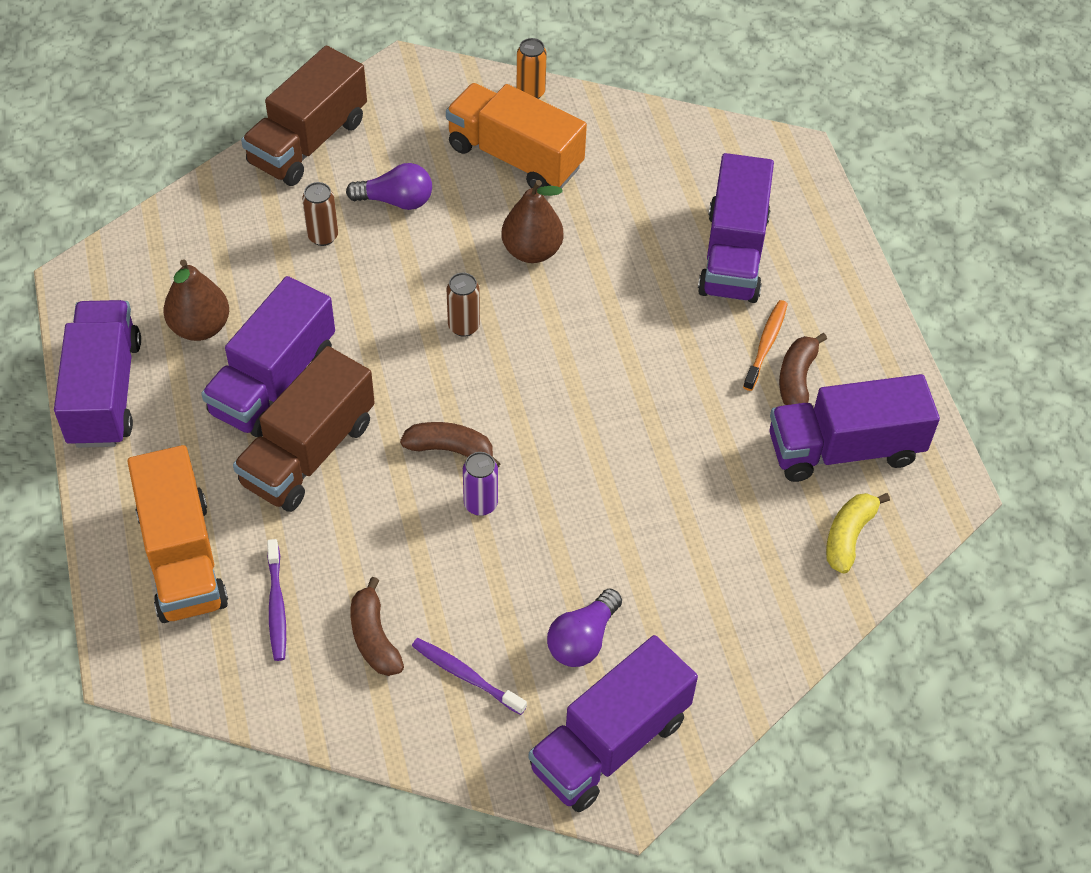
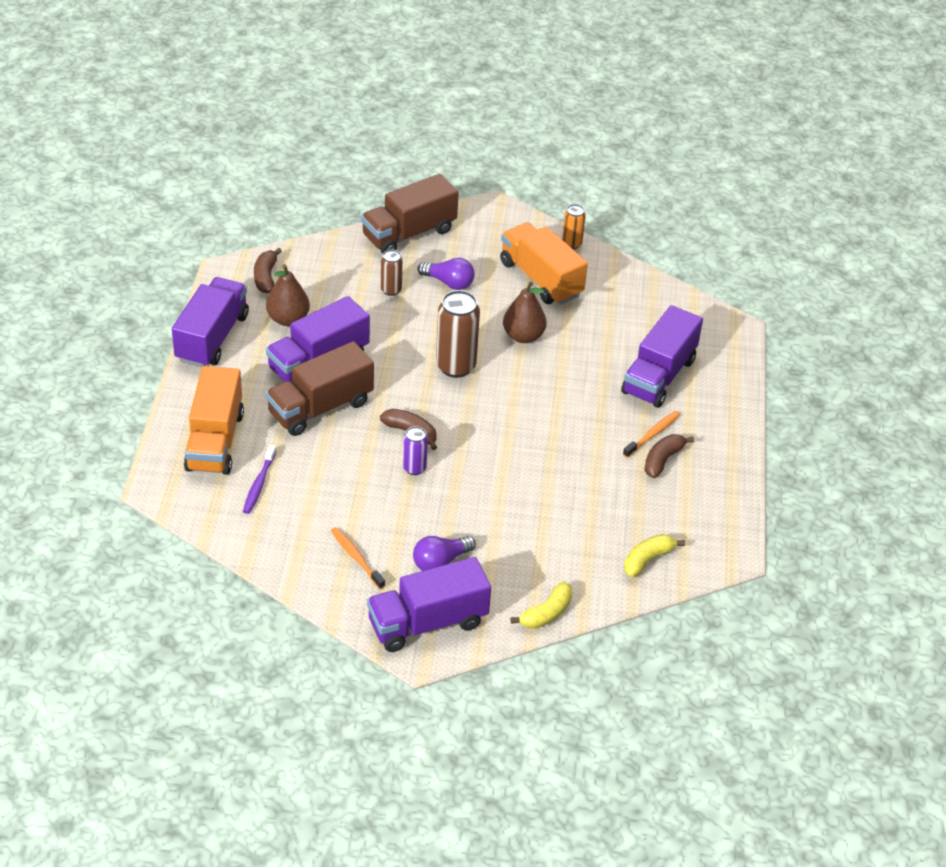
camera: 20 degrees right, 10 degrees down
brown banana [351,577,404,676] -> brown banana moved to [254,248,282,294]
purple toothbrush [412,638,527,715] -> orange toothbrush [331,527,385,589]
brown can [447,273,480,337] -> brown can [436,290,480,378], size x1.82
purple truck [769,374,940,482] -> none
none -> yellow banana [511,581,573,629]

